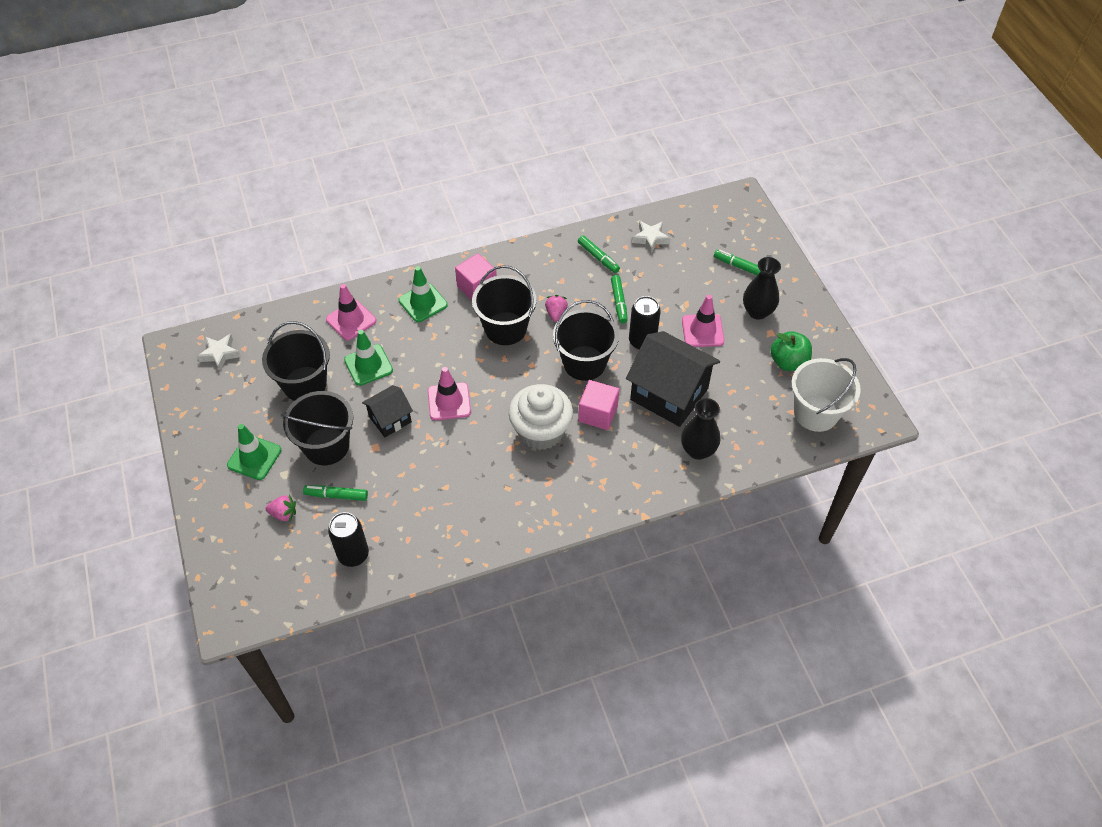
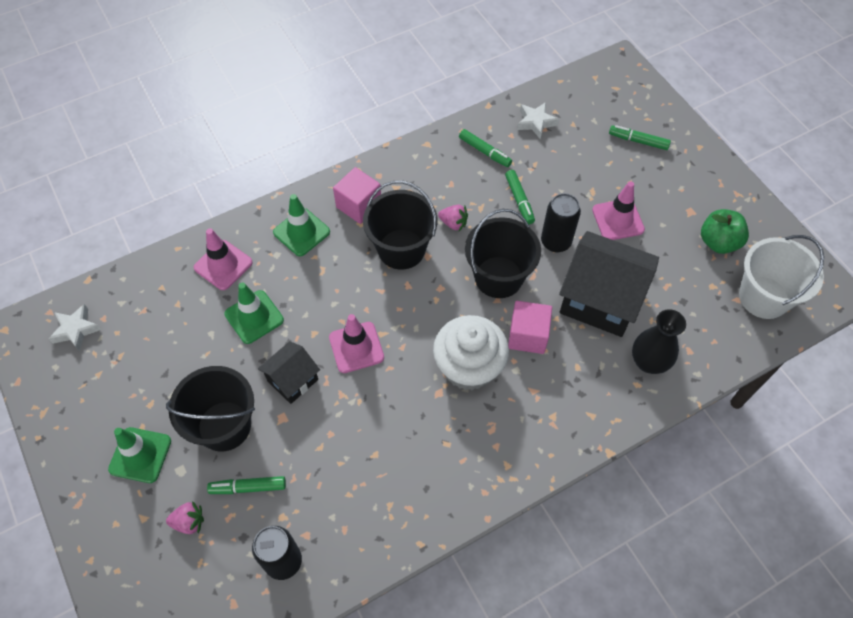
camera: 10 degrees left, 5 degrees up
black bucket [262,321,330,401] -> none
pink strawberry [545,295,568,322] -> pink strawberry turned 120 degrees clockwise [438,205,468,231]
black vase [743,257,781,320] -> none

